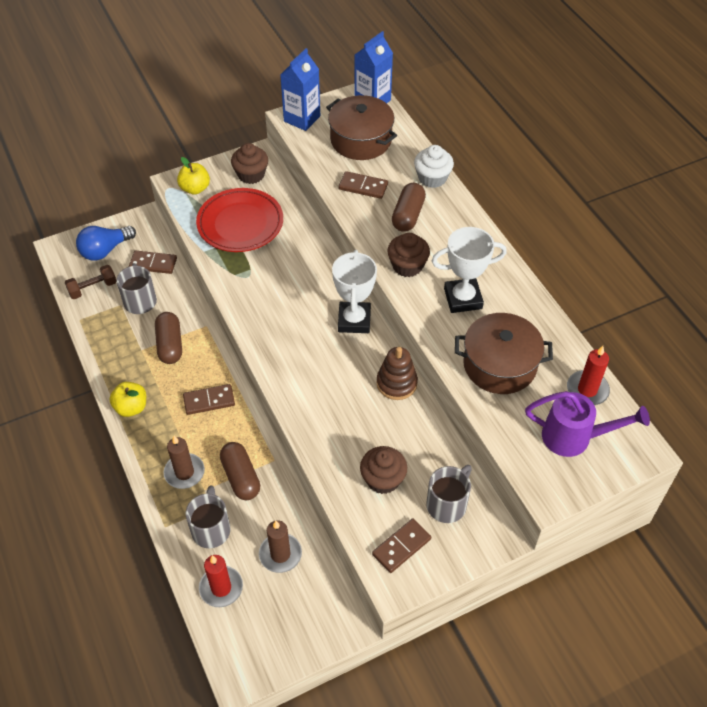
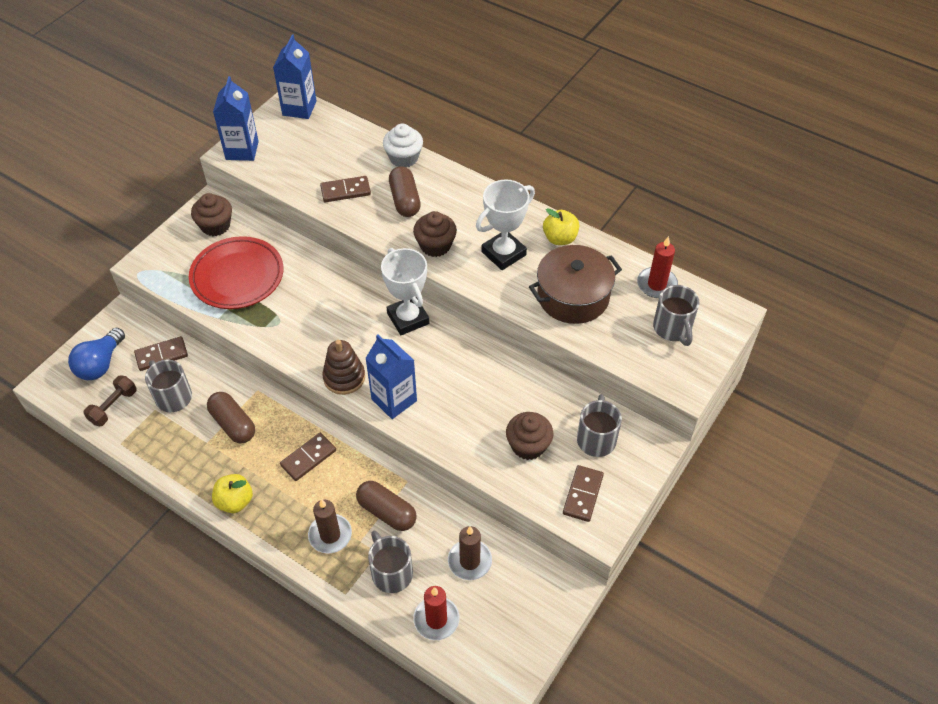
camera: 30 degrees left, 0 degrees up
yellow apple [177,157,210,194] -> yellow apple moved to [543,209,579,245]
brown pot [326,95,397,160] -> none
brown stacking toy [377,347,418,400] -> brown stacking toy moved to [322,340,365,395]
purple watering can [525,391,650,457] -> grey mug [653,285,699,346]
none -> blue carton [365,334,417,419]

